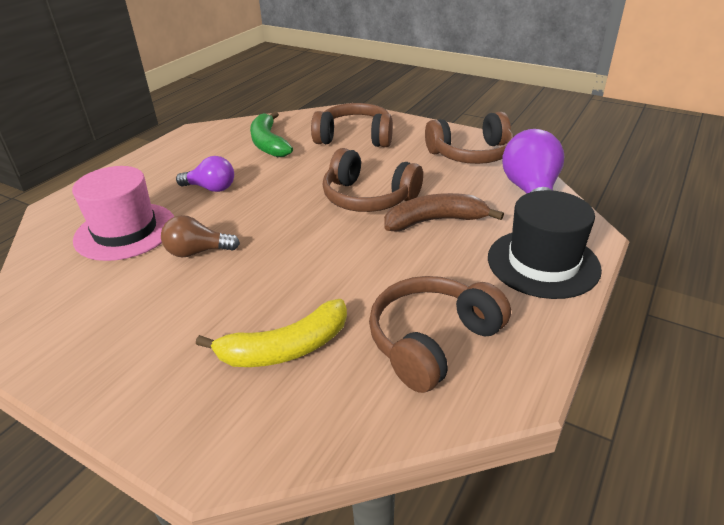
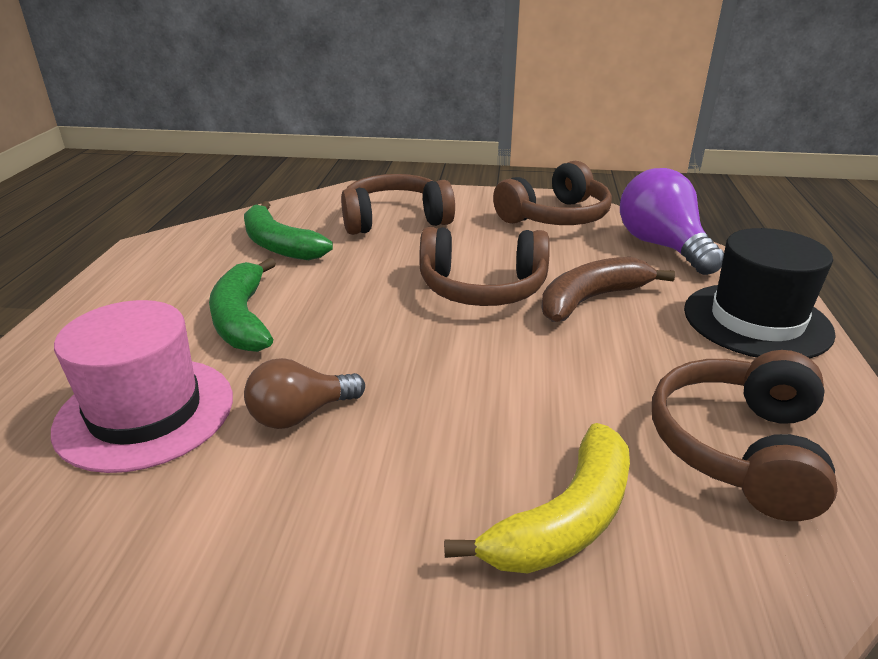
camera: 25 degrees left, 5 degrees down
purple light bulb [176,156,234,192] -> green banana [209,258,276,352]

